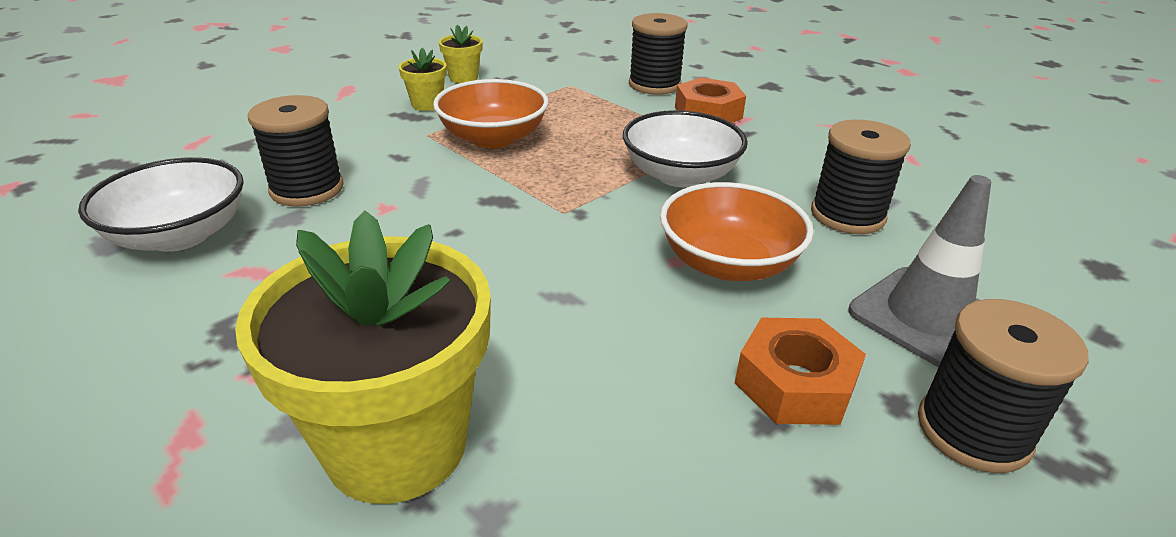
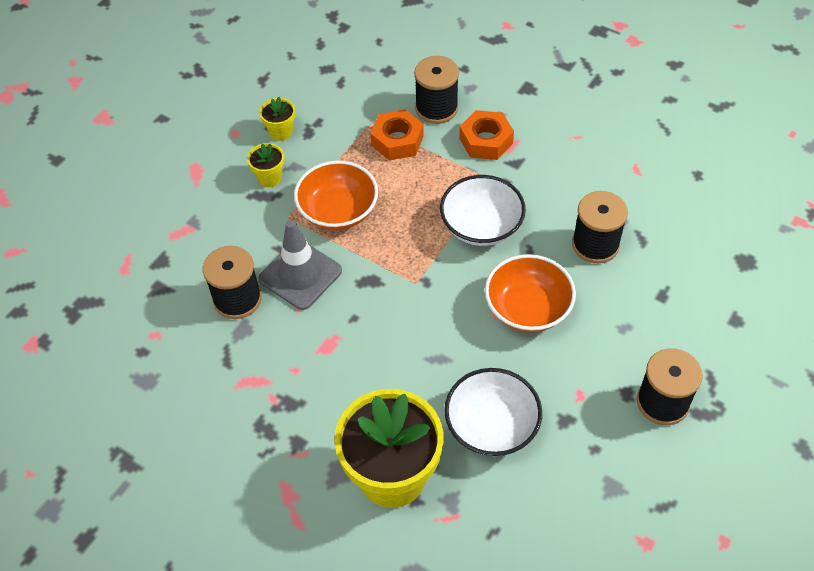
camera: 10 degrees left, 20 degrees up
white bowl [78,157,244,252] -> white bowl moved to [444,368,542,456]
orange nut [735,318,866,425] -> orange nut moved to [370,109,424,161]
grey traffic cone [849,175,991,367] -> grey traffic cone moved to [259,220,342,310]

